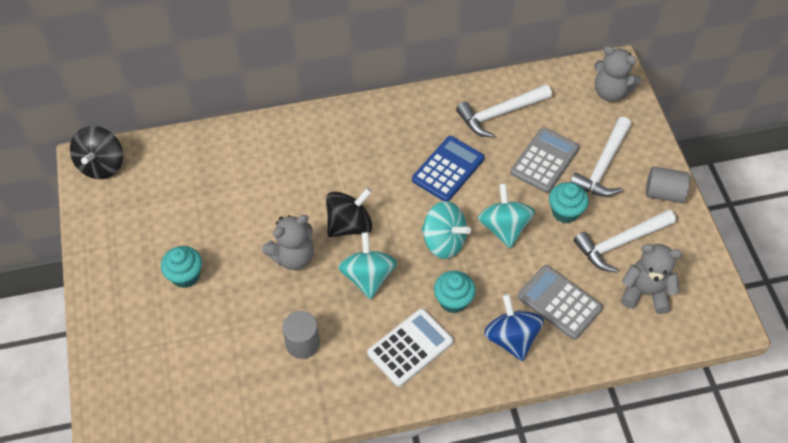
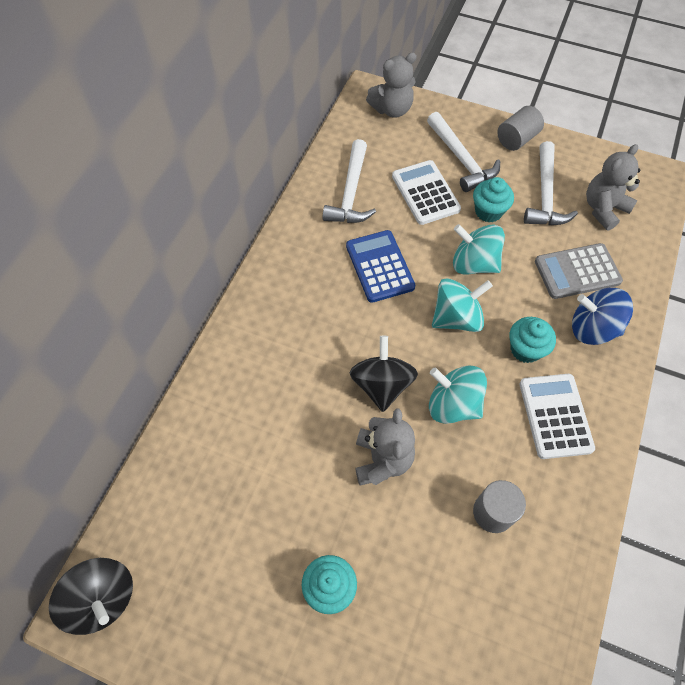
camera: 55 degrees left, 5 degrees up
grey calculator [510,127,580,193] -> white calculator [392,160,461,225]

